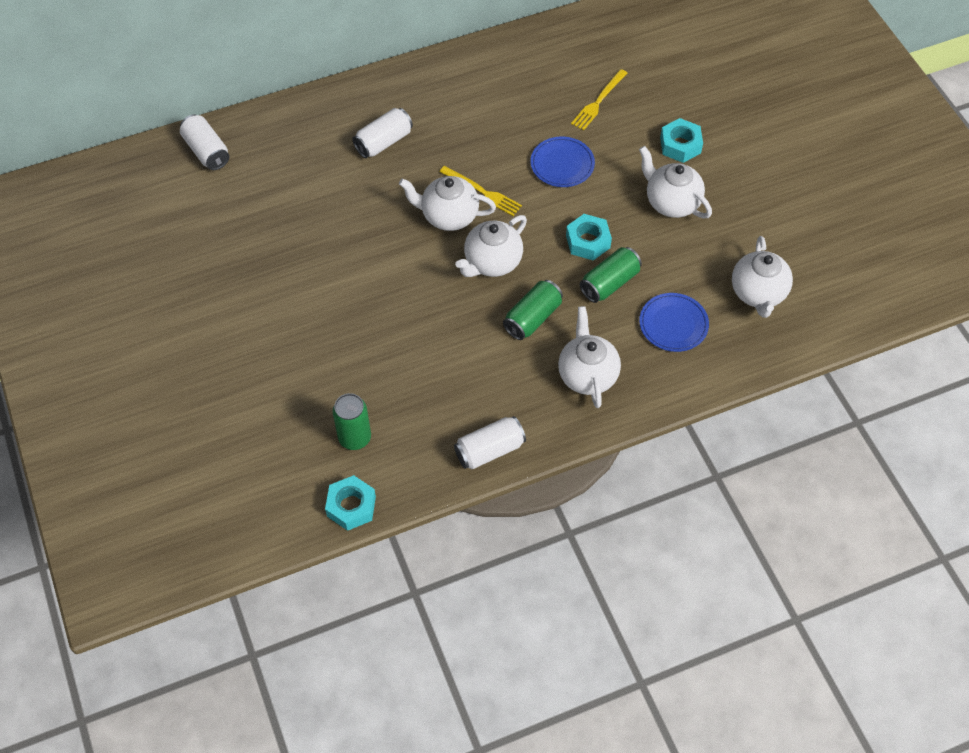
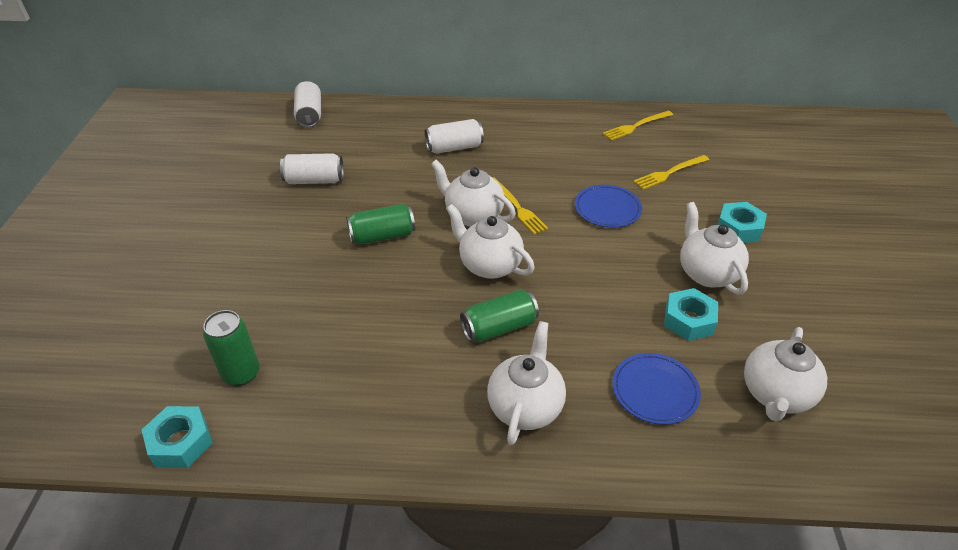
camera: 25 degrees right, 15 degrees down
white can [454,416,526,469] -> white can moved to [280,153,344,184]
white teapot [455,215,527,277] -> white teapot turned 60 degrees clockwise [446,204,535,279]
turquoise nut [566,214,612,260] -> turquoise nut moved to [664,288,718,341]
green can [580,247,642,303] -> green can moved to [346,204,415,245]
none -> yellow fork [603,111,673,141]

